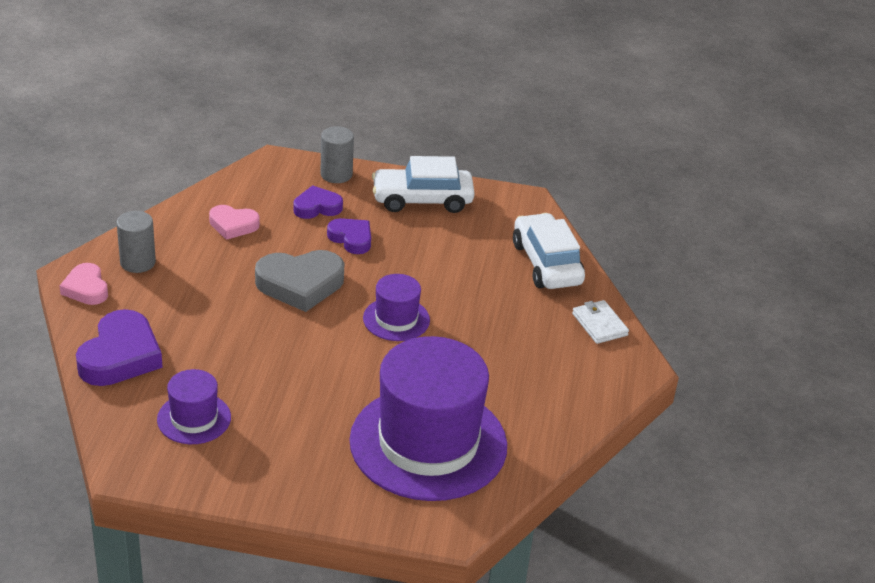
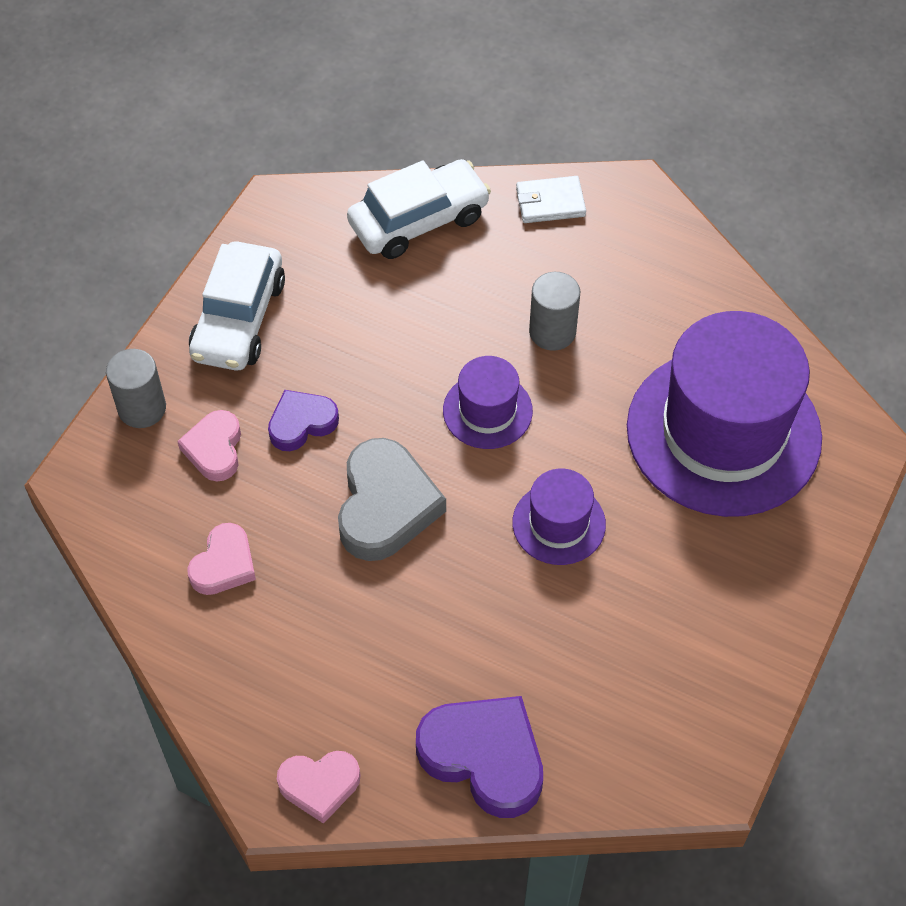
camera: 70 degrees left, 20 degrees up
grey cylinder [117,211,156,273] -> grey cylinder moved to [529,272,580,351]
purple hat [157,369,231,444] -> purple hat moved to [512,468,606,565]
purple heart [294,185,343,219] -> pink heart [177,410,241,482]
white car [513,213,585,289] -> white car turned 150 degrees clockwise [347,159,491,259]

